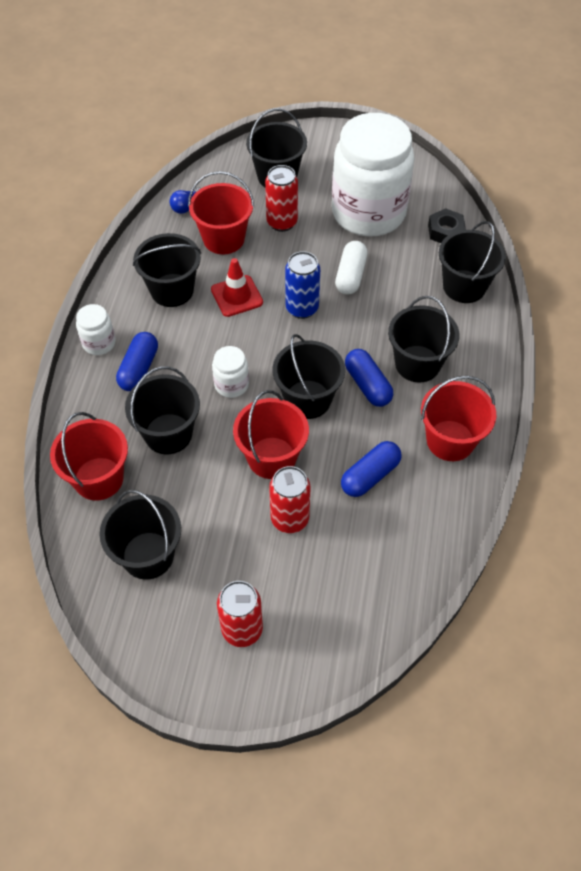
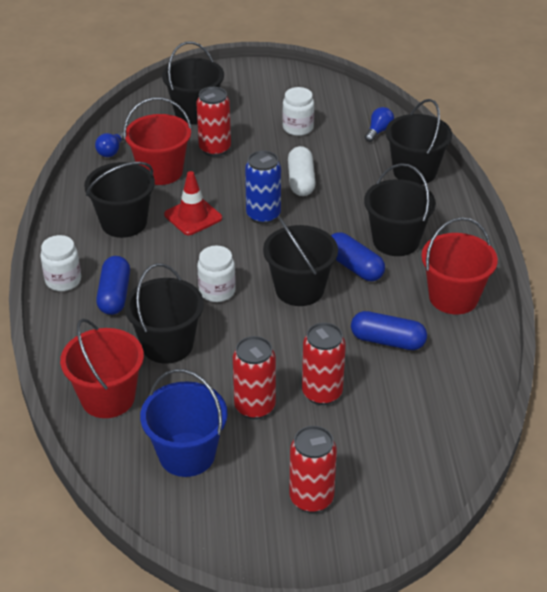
camera: 15 degrees left, 15 degrees down
black bucket [99,490,181,580] -> blue bucket [140,369,228,477]
red bucket [233,390,309,479] -> none
white jar [332,113,414,236] -> white jar [282,87,314,136], size x0.41
blue capsule [341,441,401,497] -> blue capsule turned 75 degrees clockwise [351,311,427,350]
black nut [428,208,466,243] -> blue light bulb [365,107,394,142]
none -> red can [233,336,276,419]

